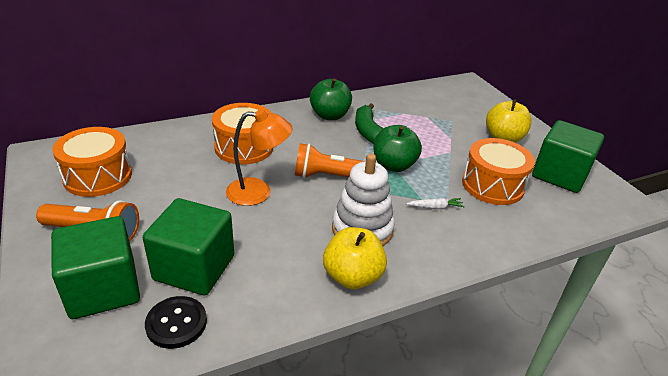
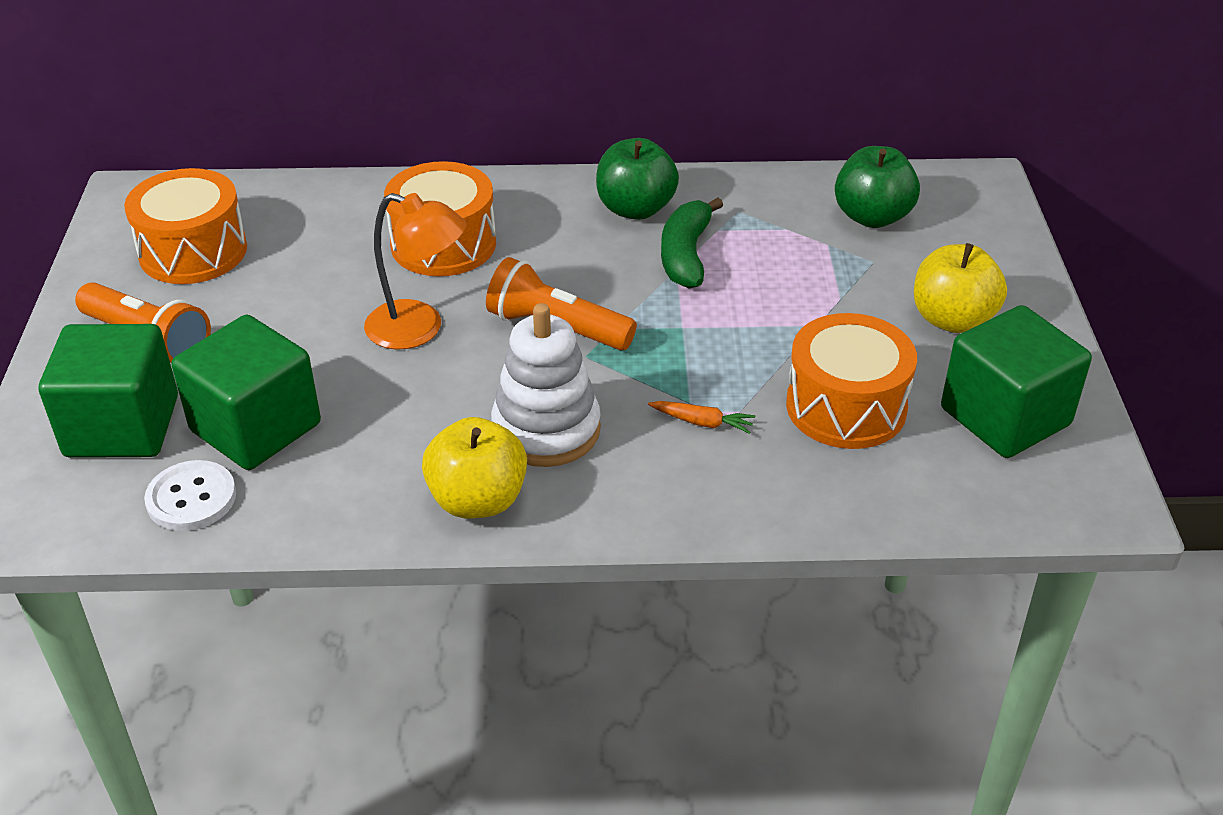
camera: 25 degrees right, 5 degrees up
black button [145,296,207,349] -> white button [144,460,236,531]
green apple [373,125,422,172] -> green apple moved to [835,146,920,228]
white carrot [406,198,465,209] -> orange carrot [648,401,755,434]

